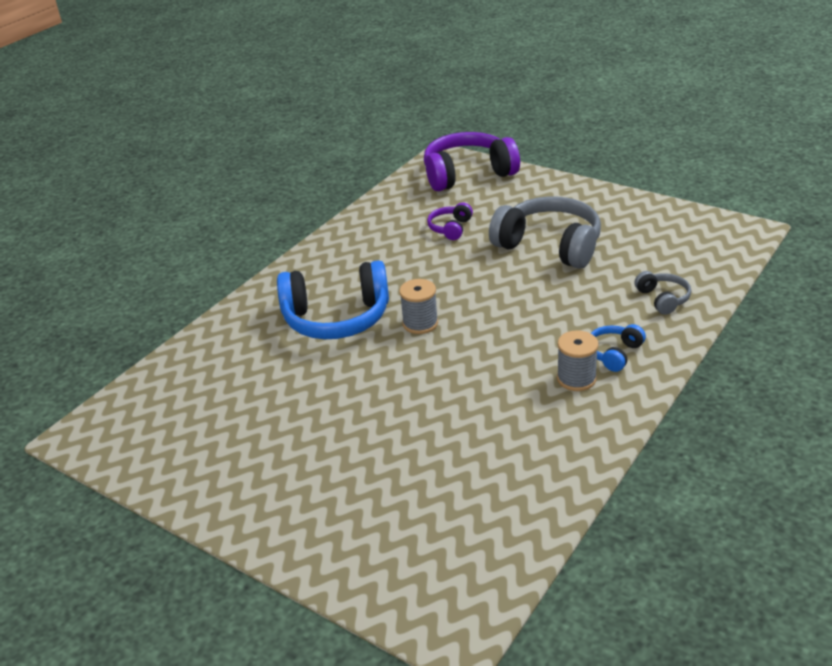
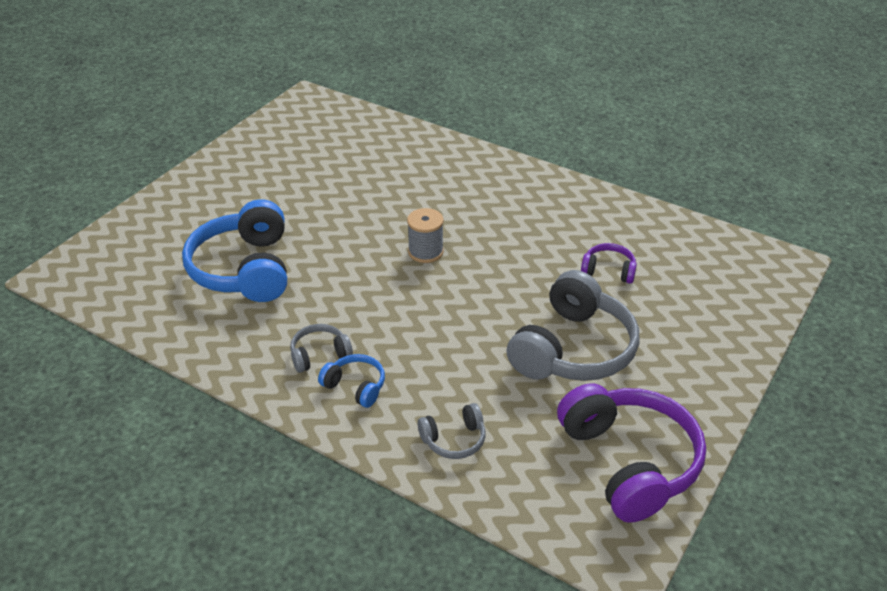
camera: 85 degrees right, 5 degrees up
blue headphones [277,260,389,339] -> blue headphones moved to [182,199,287,302]
purple headphones [424,132,520,191] -> purple headphones moved to [557,383,706,523]
grey spool [557,330,599,391] -> grey headphones [290,324,353,373]

